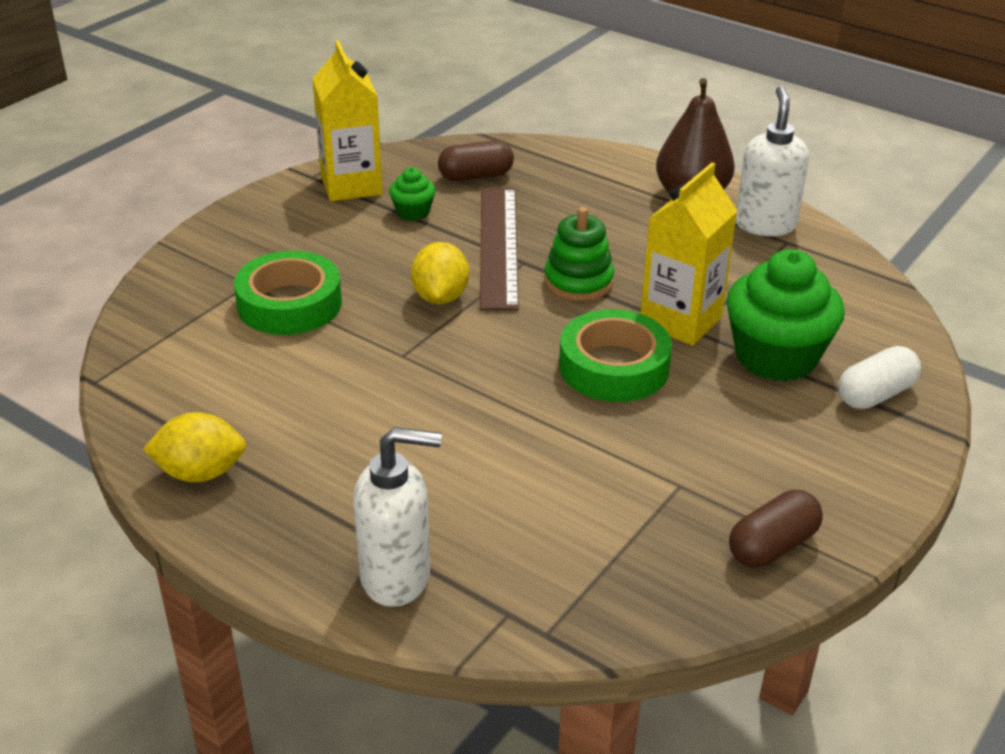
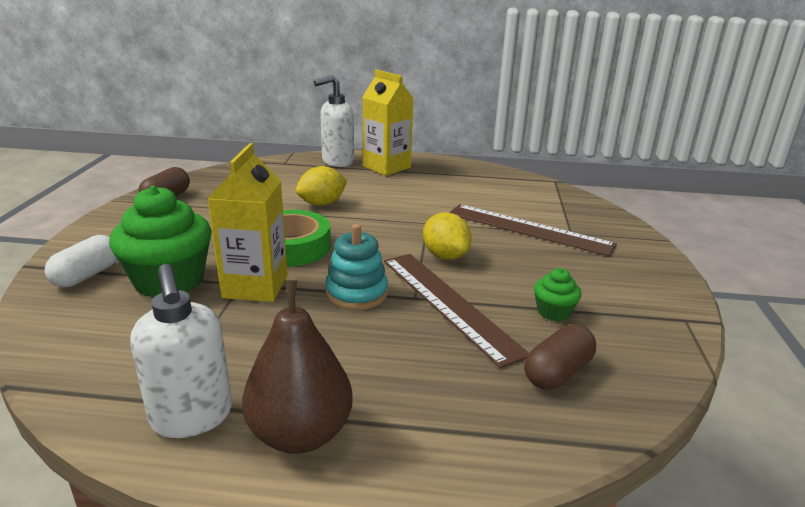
camera: 150 degrees right, 10 degrees down
yellow lemon [143,412,246,482] -> yellow lemon moved to [296,166,347,206]
green tape [234,251,342,335] -> brown ruler [449,204,617,256]
yellow carton [312,40,383,201] -> yellow carton moved to [363,70,414,176]
green stacking toy [544,207,614,301] -> turquoise stacking toy [325,224,388,310]

